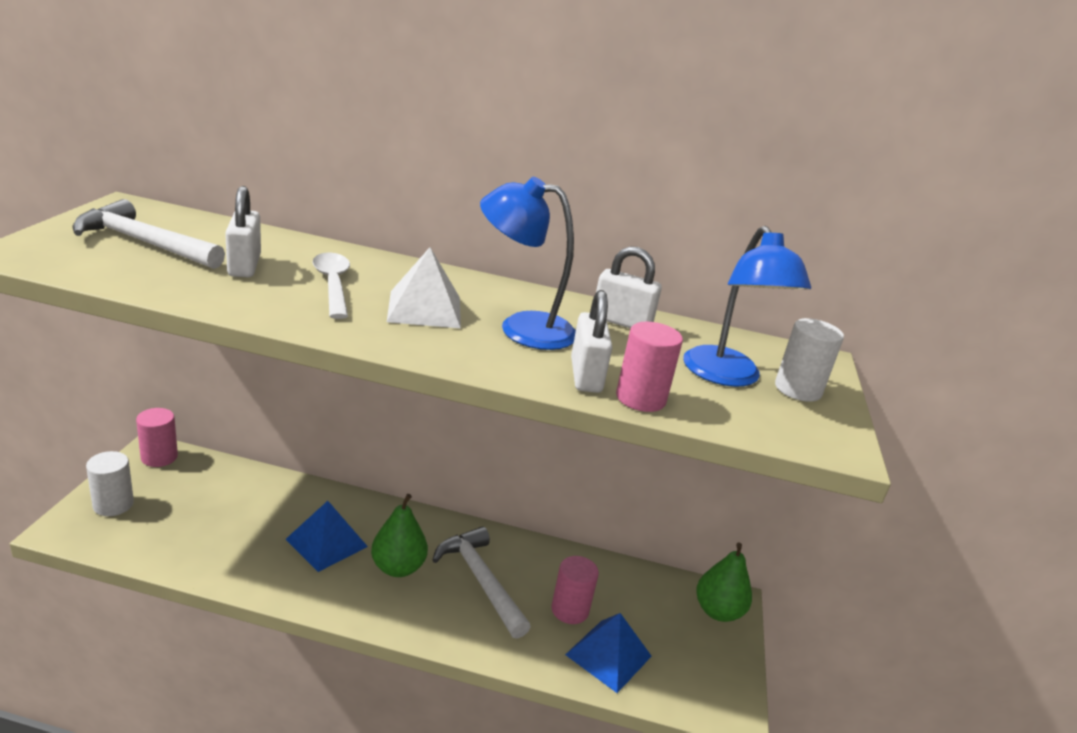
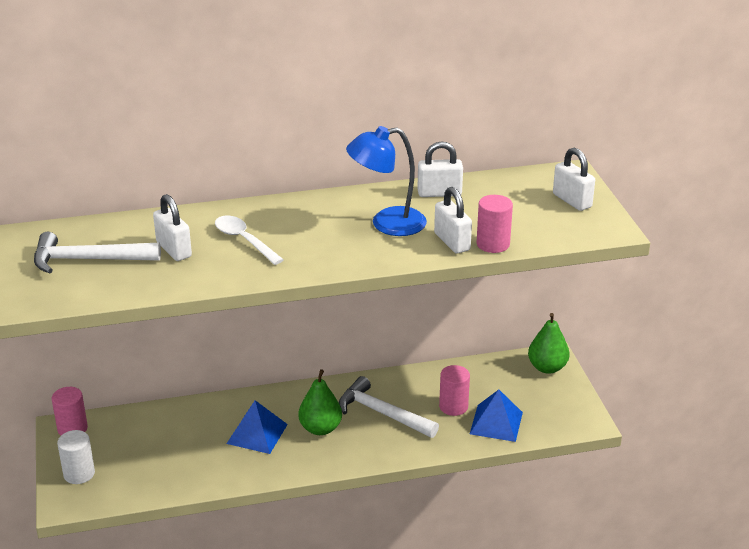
camera: 20 degrees left, 5 degrees up
white pyramid [387,247,461,329] -> none
blue lamp [683,226,811,387] -> none
white cylinder [775,318,844,402] -> white padlock [553,148,595,211]

